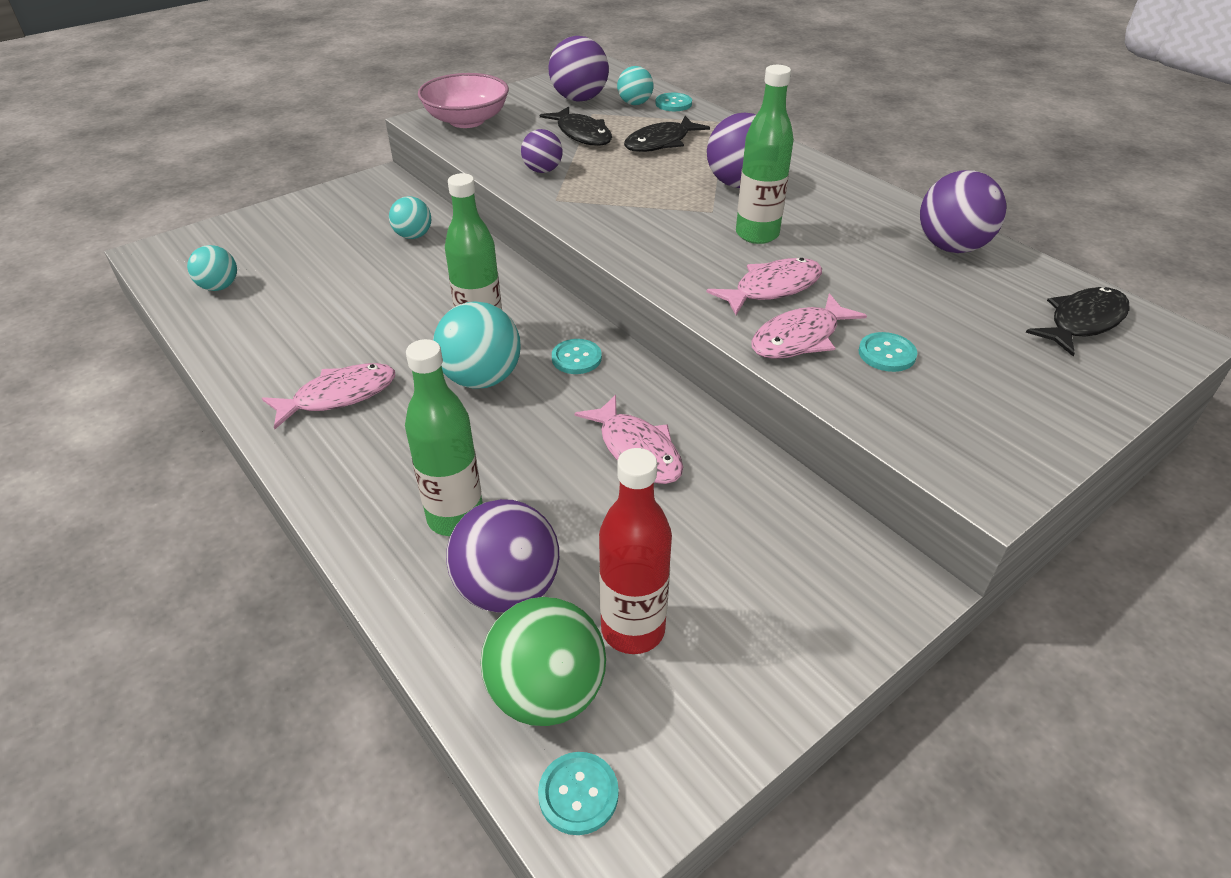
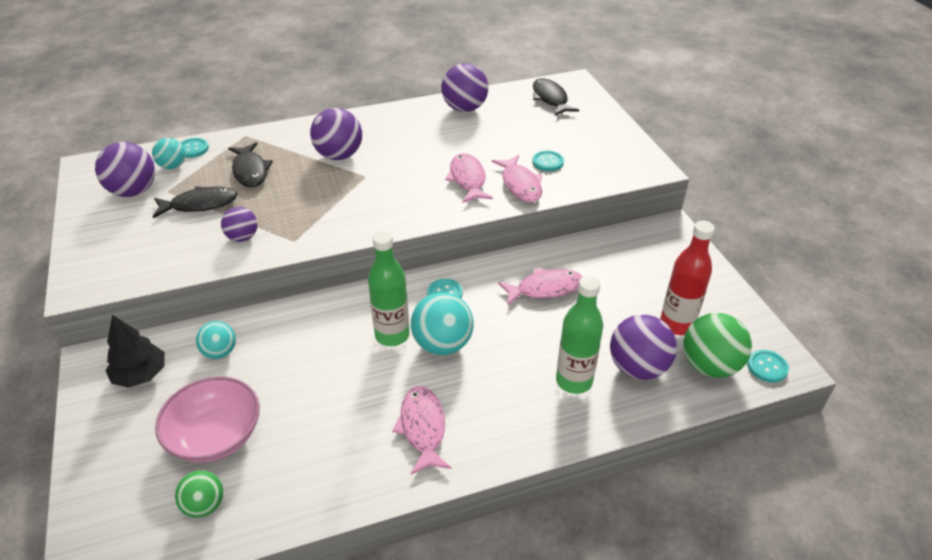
camera: 70 degrees left, 0 degrees up
turquoise ball [187,245,237,291] -> green ball [175,470,223,518]
pink bowl [418,73,509,128] -> pink bowl moved to [155,376,260,463]
green bottle [736,65,794,244] -> none
none -> black tree [106,315,165,388]

